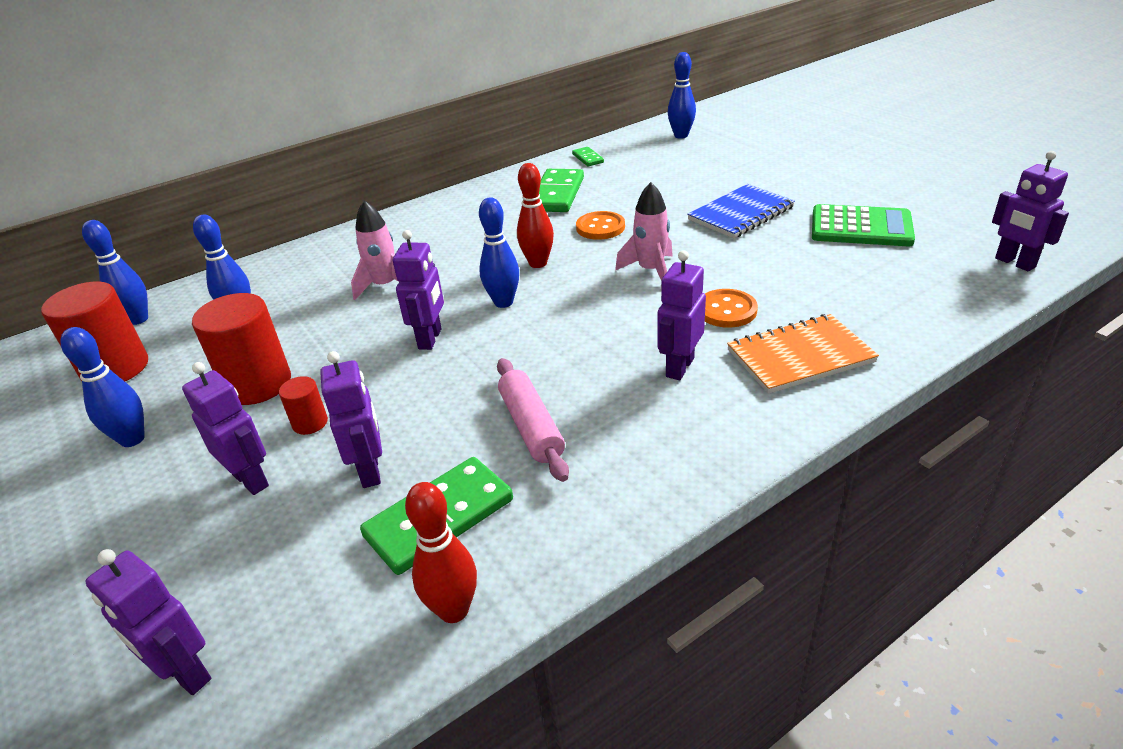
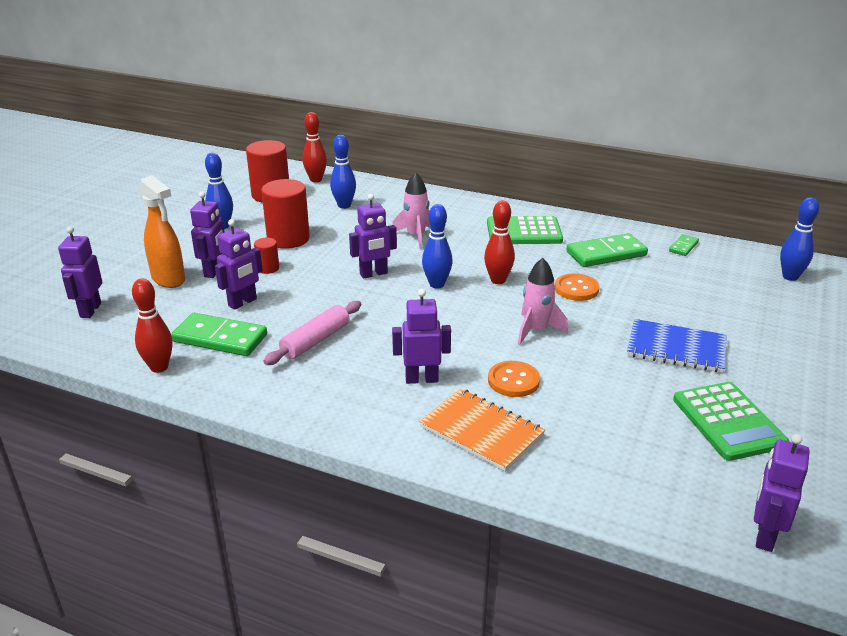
camera: 55 degrees right, 5 degrees down
blue bowling pin [82,220,148,325] -> red bowling pin [302,112,327,183]
none -> orange spray bottle [138,175,185,288]
none -> green calculator [487,216,563,244]

